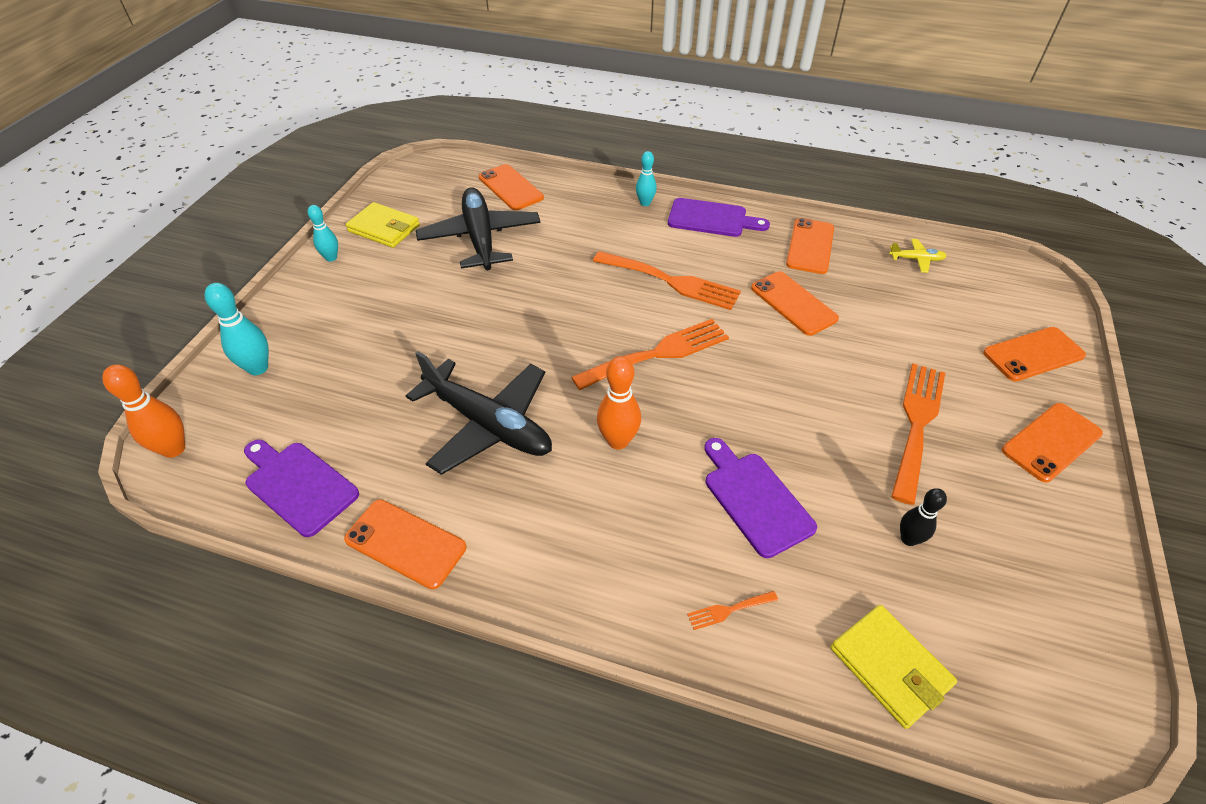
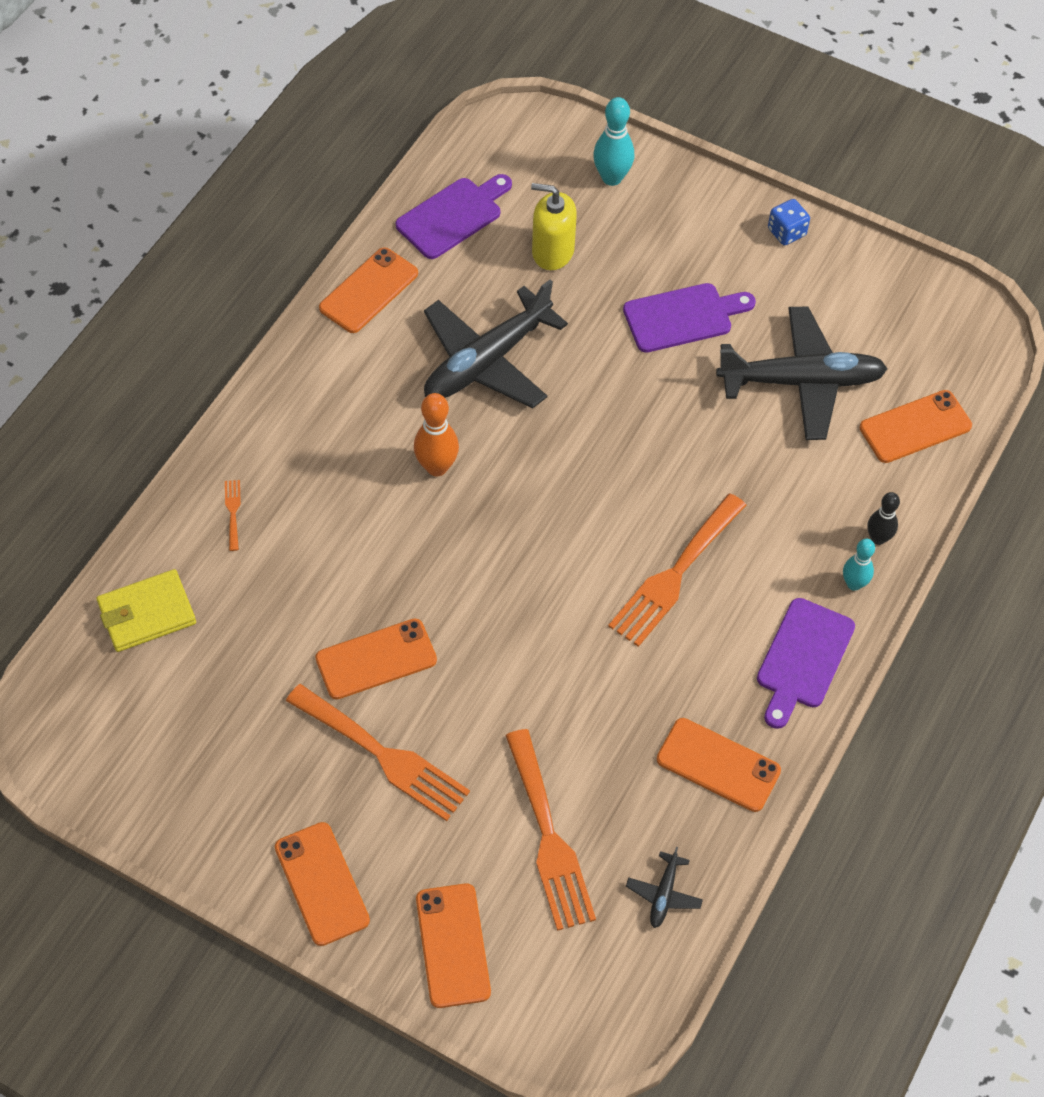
camera: 100 degrees right, 10 degrees up
orange bowling pin [102,364,185,458] -> none
turquoise bowling pin [308,205,338,262] -> blue dice [768,199,810,245]
yellow wallet [346,202,420,248] -> none
orange fork [571,319,729,390] -> orange fork moved to [505,729,596,931]
purple cutting board [704,438,817,558] -> purple cutting board moved to [623,283,756,353]
orange phone [751,271,839,336] -> orange phone moved to [315,619,437,699]
yellow plane [889,239,947,273] -> black plane [626,847,703,928]
black bowling pin [900,488,947,546] -> black bowling pin moved to [867,492,900,545]
none -> yellow soap dispenser [531,183,577,270]

